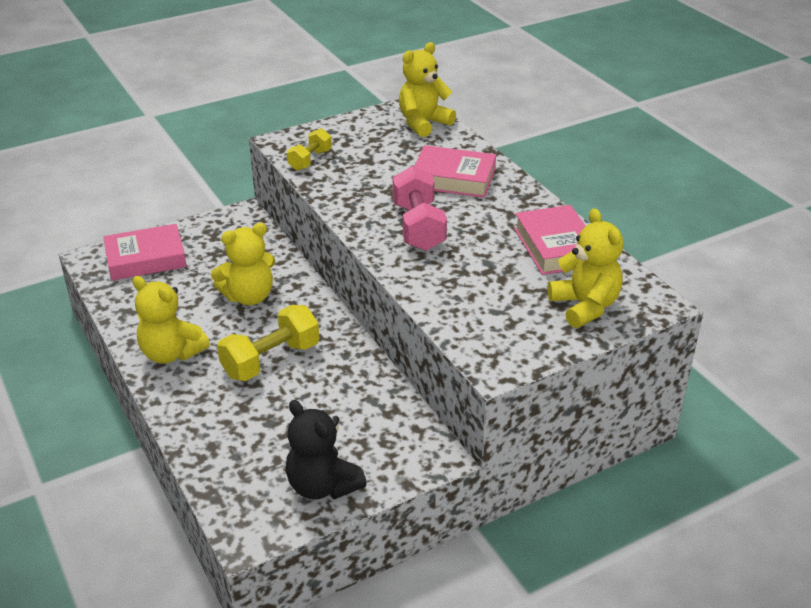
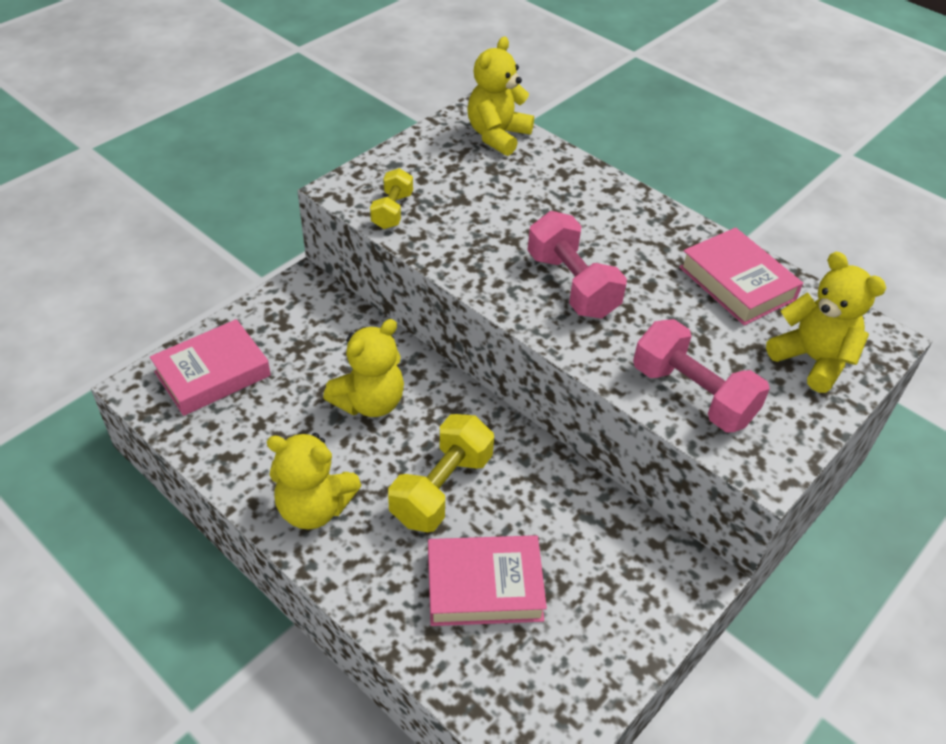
camera: 20 degrees left, 10 degrees up
black teddy bear [285,400,367,500] -> none
pink book [414,145,496,198] -> pink book moved to [428,535,547,626]
none -> pink dumbbell [633,319,770,432]

